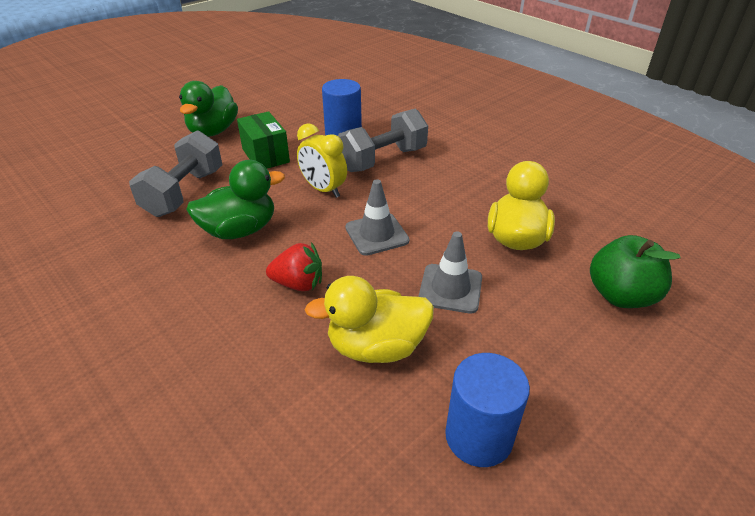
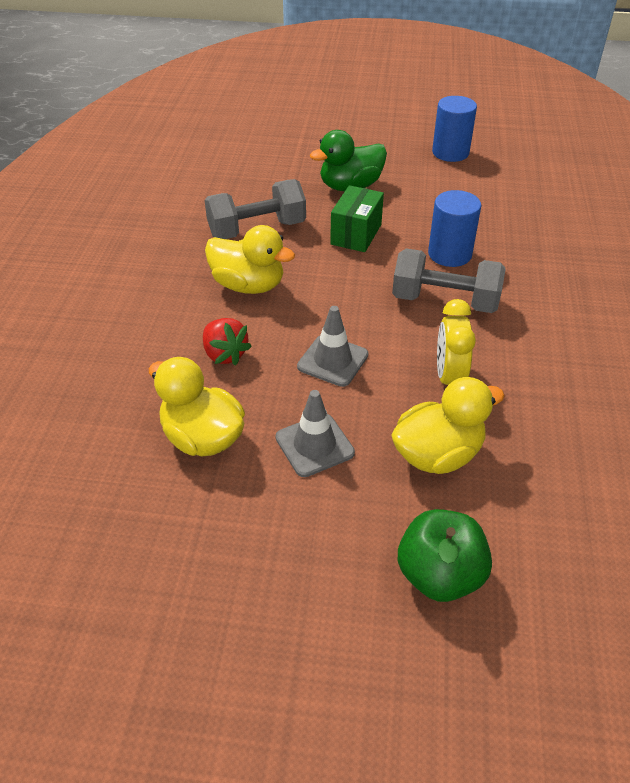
camera: 50 degrees right, 5 degrees up
green duck [186,160,285,239] -> yellow duck [205,225,295,294]
yellow clock [297,123,347,198] -> yellow clock moved to [437,299,476,385]
blue cylinder [445,353,530,467] -> blue cylinder moved to [432,96,477,162]

